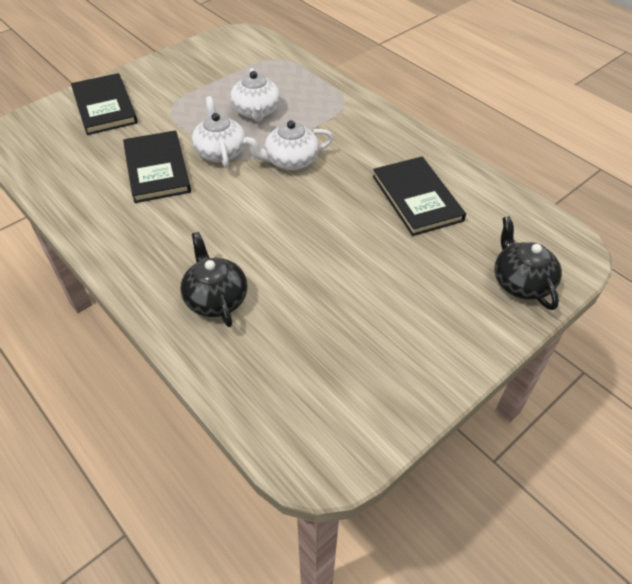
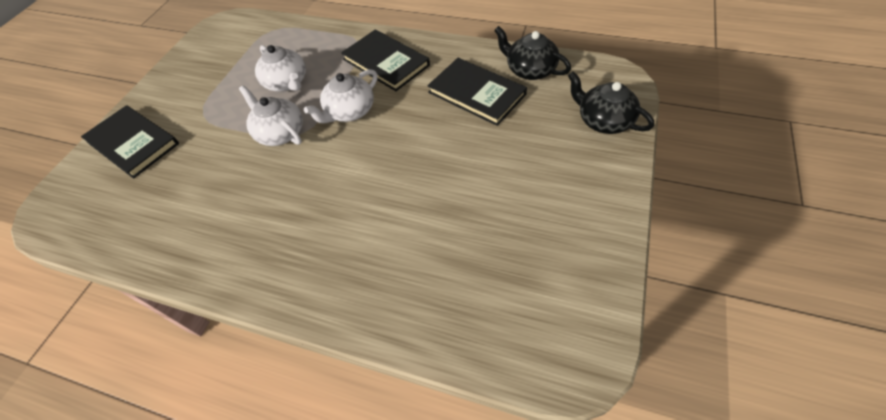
camera: 25 degrees left, 5 degrees up
black book [123,131,191,203] -> black book moved to [341,29,430,91]
black teapot [180,232,247,327] -> black teapot moved to [494,26,571,80]

